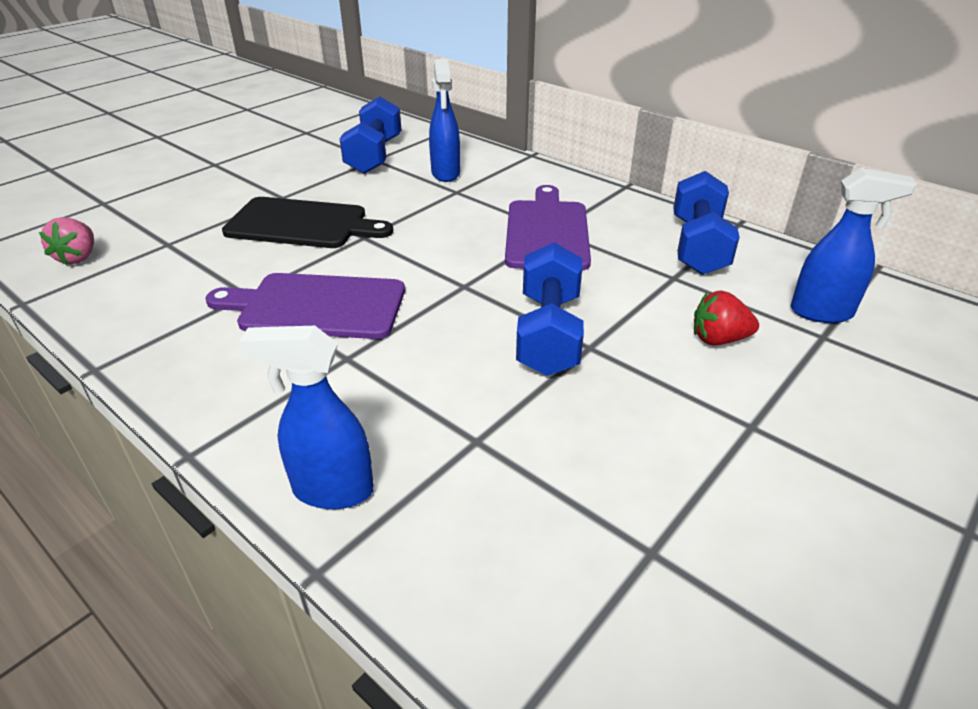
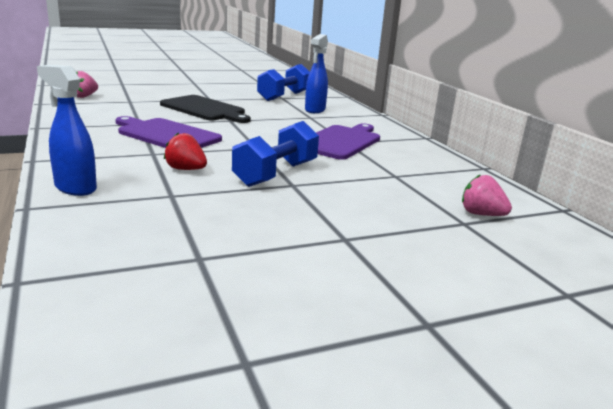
camera: 25 degrees right, 15 degrees down
blue dumbbell [673,171,740,275] -> none
red strawberry [694,290,759,346] -> red strawberry moved to [164,132,207,170]
blue spray bottle [791,168,917,323] -> pink strawberry [462,174,512,216]

